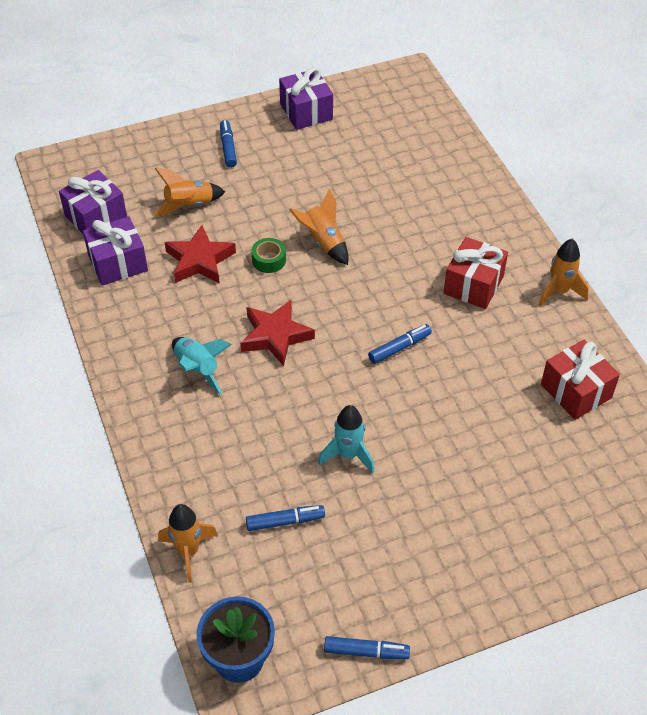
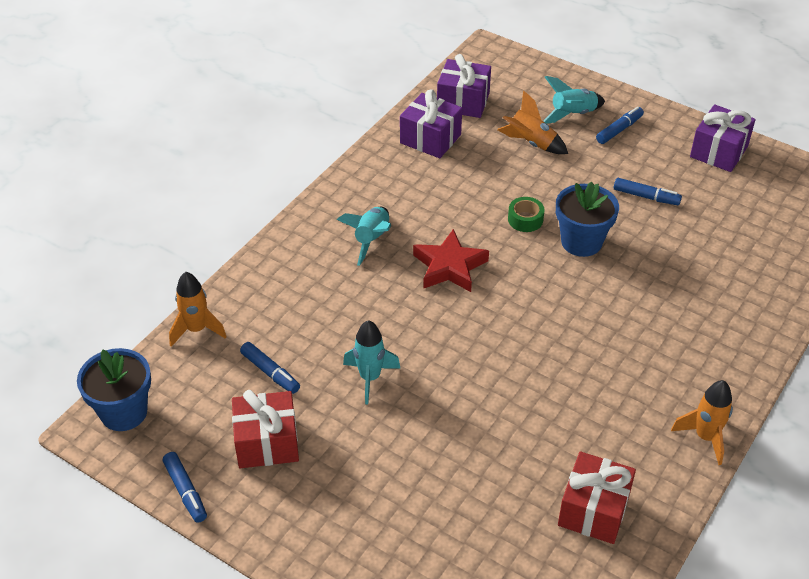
camera: 55 degrees right, 5 degrees down
red star [165,225,236,284] -> none
orange rocket [289,189,349,265] -> blue flower pot [556,182,619,257]
blue marker [368,324,432,364] -> blue marker moved to [614,178,682,205]
red gift [444,237,508,309] -> red gift moved to [232,390,299,468]
none -> turquoise rocket [543,76,605,124]

